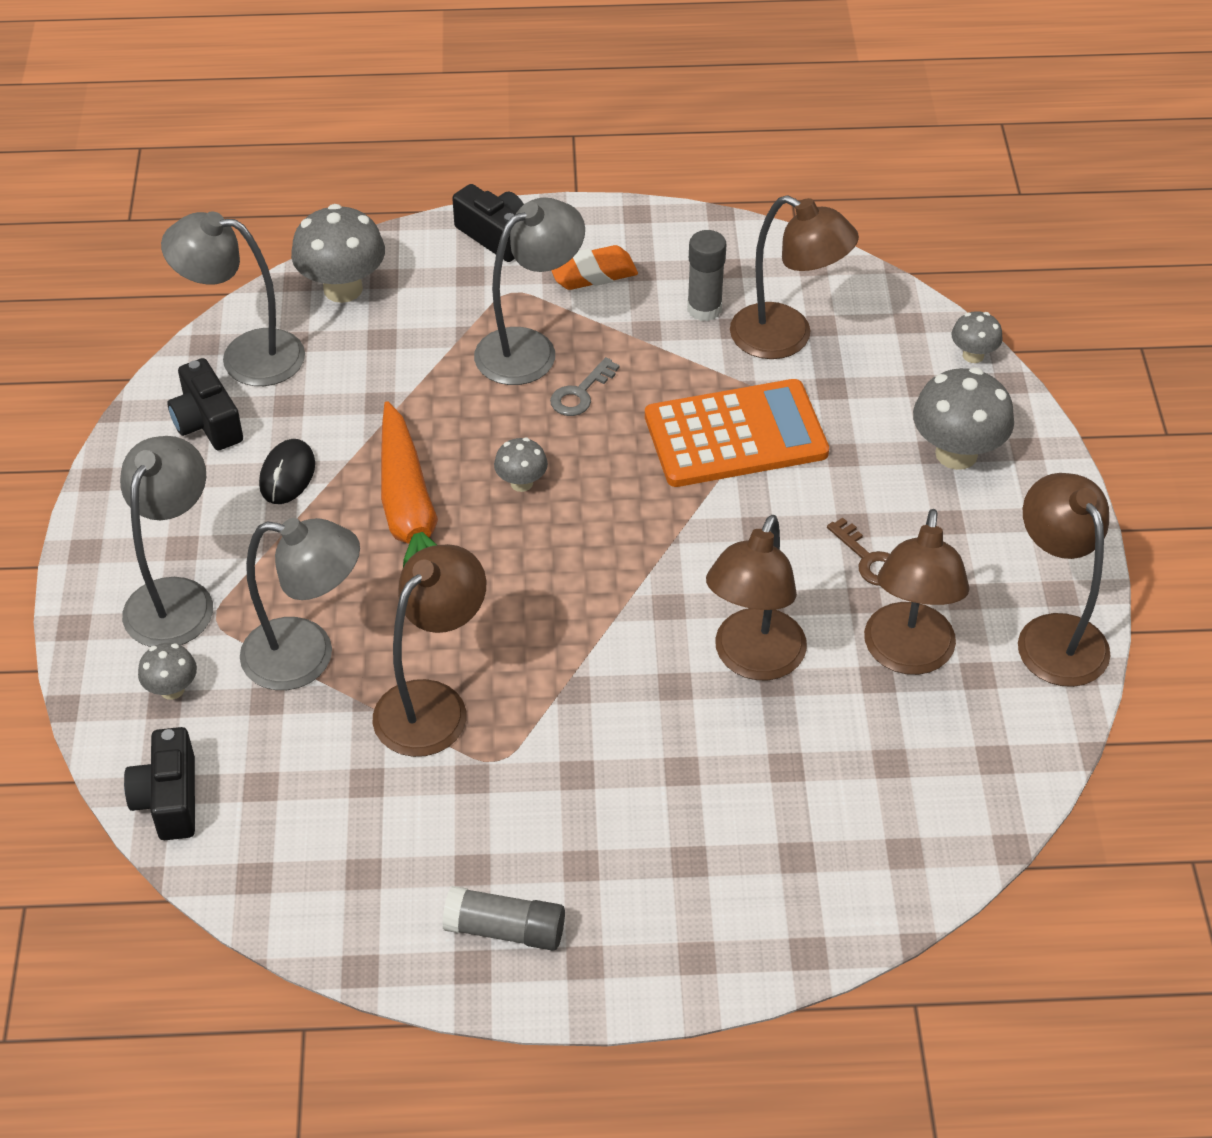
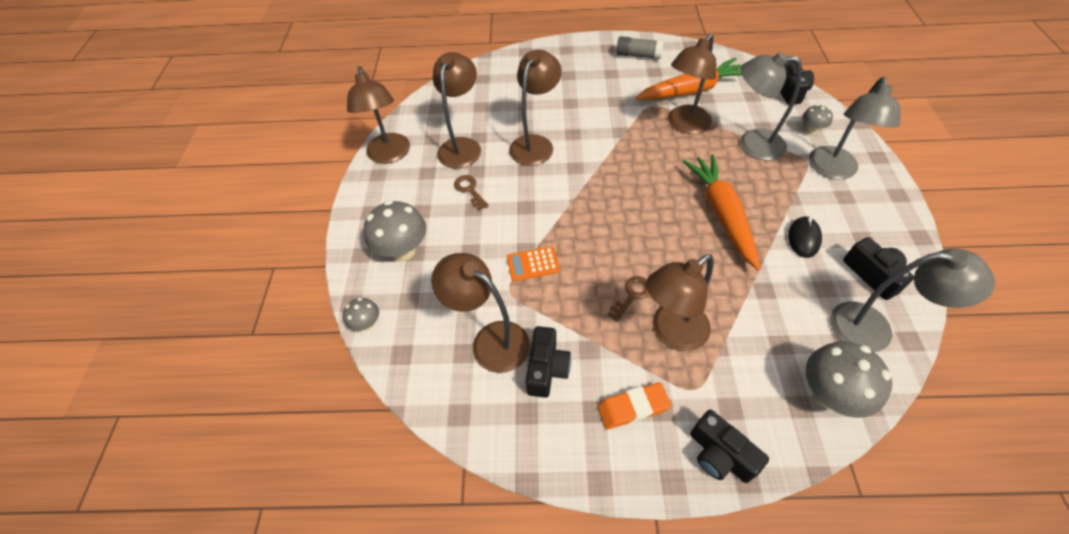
camera: 175 degrees left, 5 degrees up
grey lamp [474,198,585,385] -> brown lamp [646,254,714,351]
grey mushroom [494,438,548,492] -> none
grey key [550,357,620,416] -> brown key [608,276,649,322]
orange calculator [645,379,829,487] -> orange calculator [507,246,560,281], size x0.48
grey glue stick [687,230,726,321] -> black camera [526,326,571,398]
none -> orange carrot [636,58,742,99]

